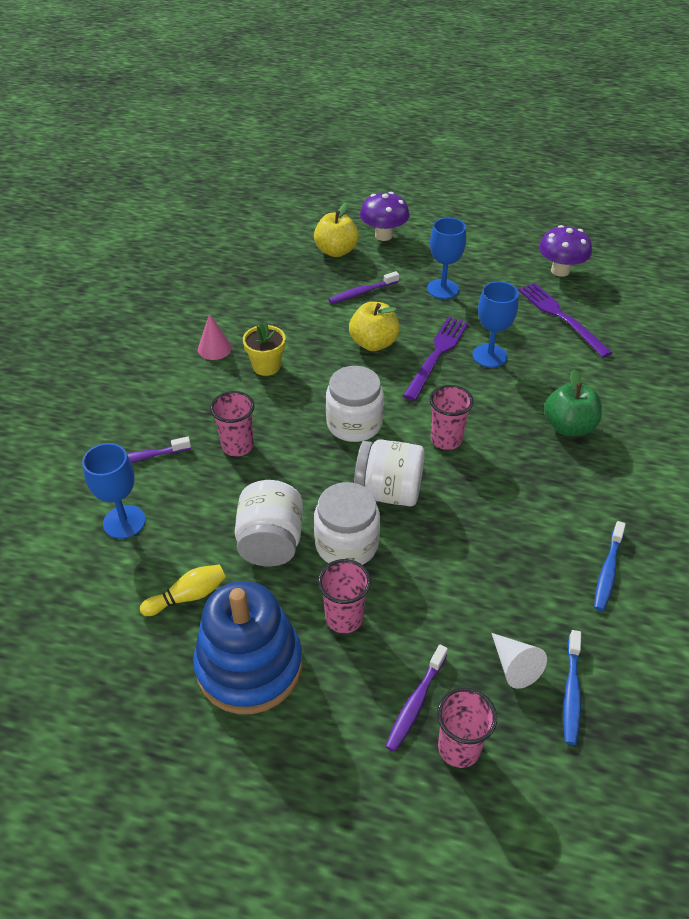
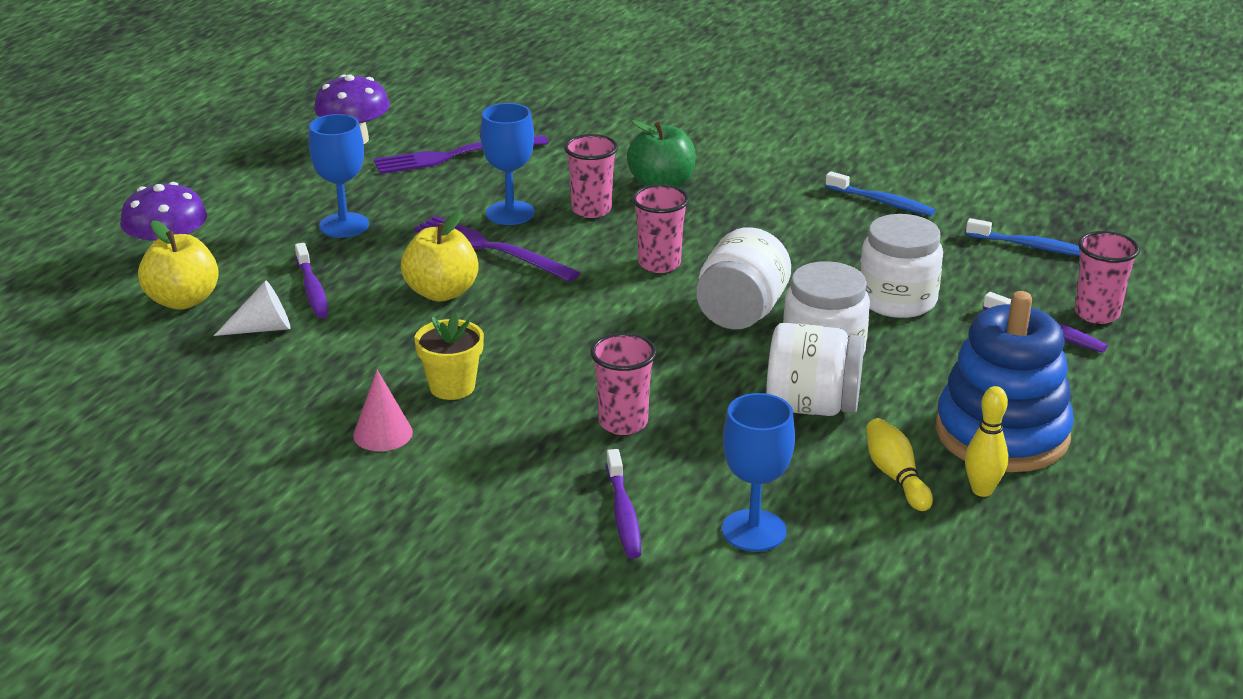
camera: 80 degrees left, 15 degrees down
pink cup [318,559,371,633] -> pink cup moved to [564,134,618,218]
white jar [326,366,384,442] -> white jar moved to [860,214,943,318]
white cone [492,633,547,689] -> white cone moved to [214,280,290,336]
none -> yellow bowling pin [965,386,1008,497]

